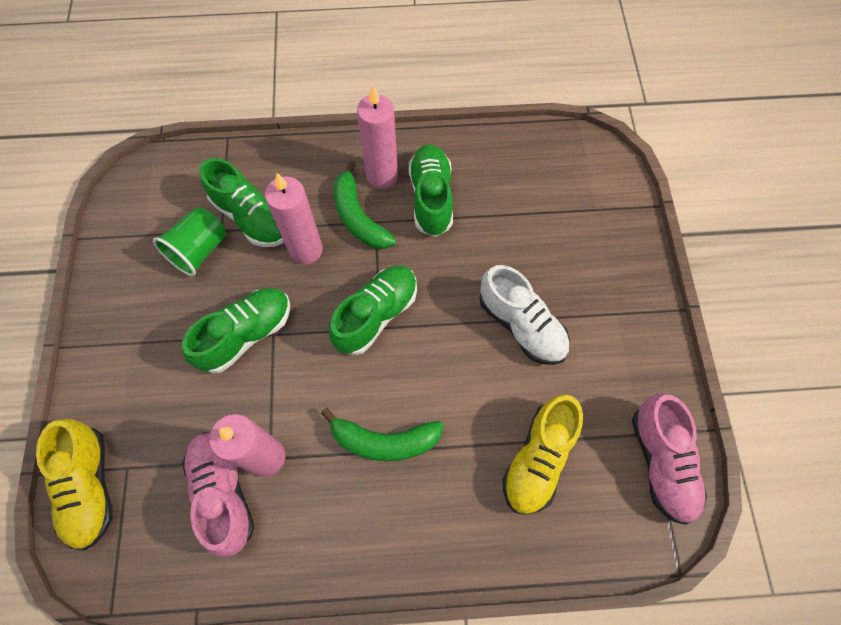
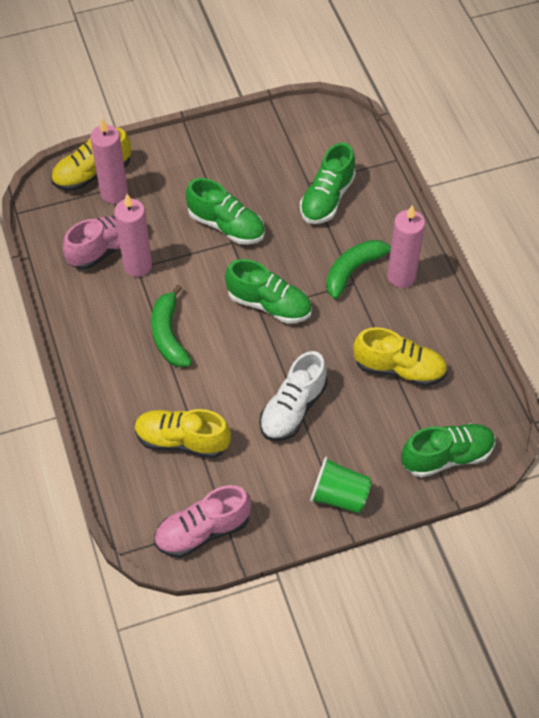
camera: 75 degrees right, 10 degrees down
green cup [153,207,226,276] -> green cup moved to [310,457,372,513]
pink candle [265,173,323,264] -> pink candle moved to [90,119,128,204]
green shoe [409,144,453,237] -> green shoe moved to [401,423,495,478]
none -> yellow shoe [353,327,447,387]

